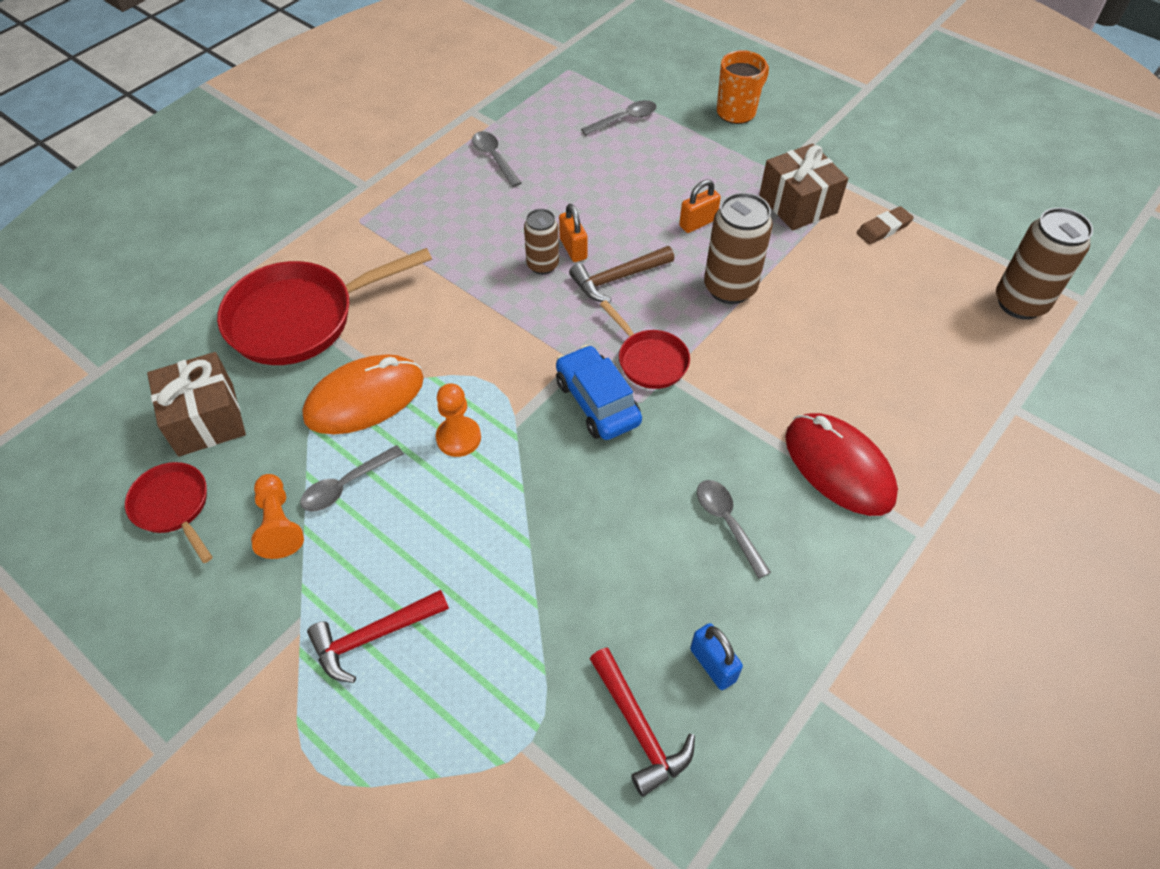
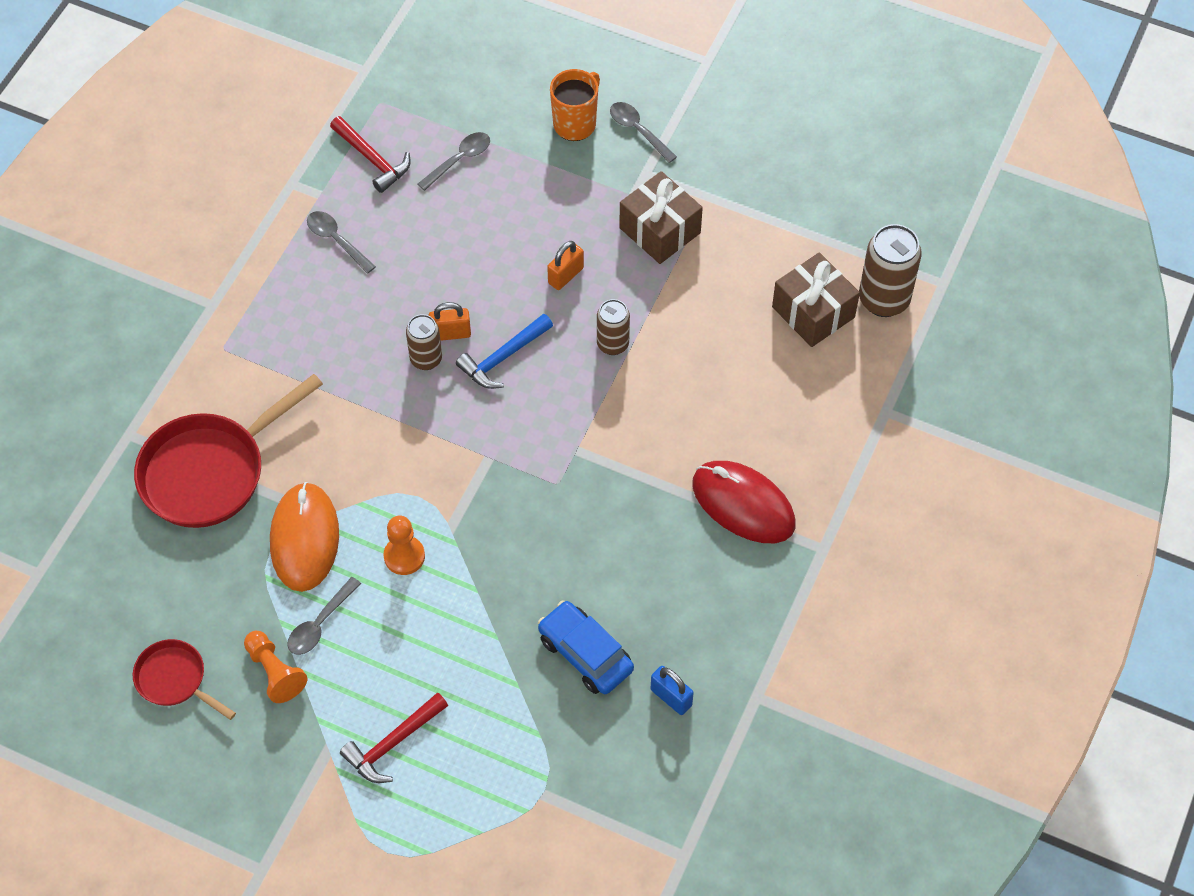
camera: 15 degrees left, 5 degrees up
brown gift [147,352,246,457] -> brown gift moved to [772,252,860,347]
orange mouse [302,354,424,434] -> orange mouse turned 45 degrees counterclockwise [270,482,339,592]
blue car [556,345,642,440] -> blue car moved to [538,601,634,694]
orange padlock [559,204,588,262] -> orange padlock turned 60 degrees counterclockwise [428,302,471,341]
brown hammer [569,246,674,302] -> blue hammer [456,314,553,389]
red hammer [590,648,695,797] -> red hammer moved to [330,116,411,193]
red pan [600,300,690,389] -> none
grey spoon [697,480,771,579] -> grey spoon moved to [610,102,677,163]
brown can [704,193,773,304] -> brown can [597,299,630,355], size x0.61
brown eraser [857,206,914,245] -> none

